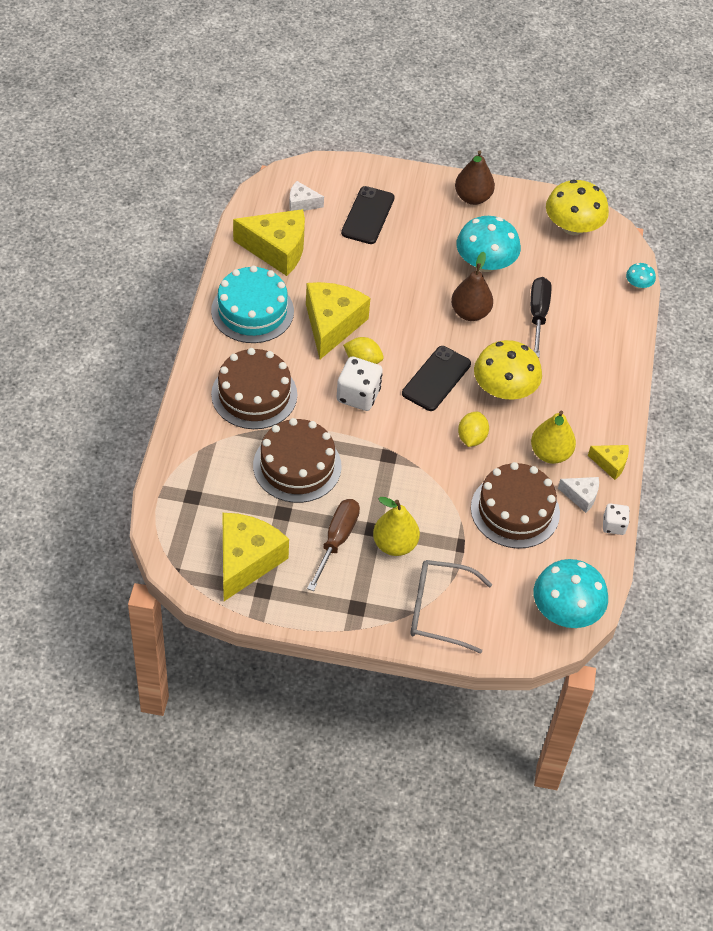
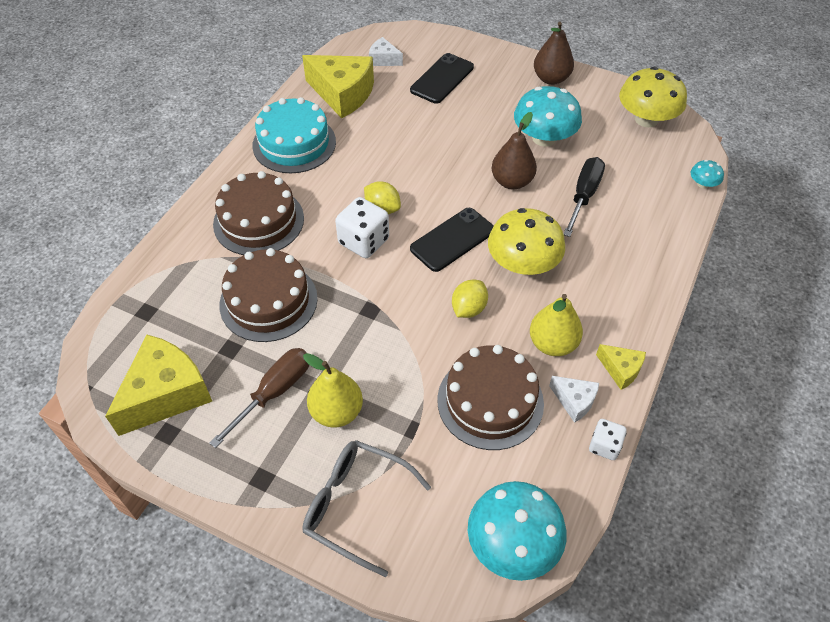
camera: 20 degrees right, 0 degrees up
yellow cheese [306,282,370,359] -> none

